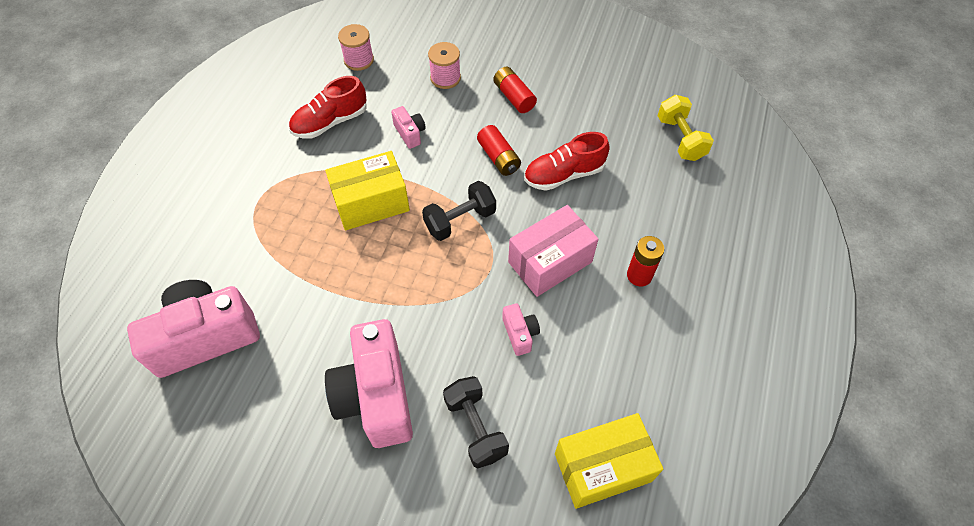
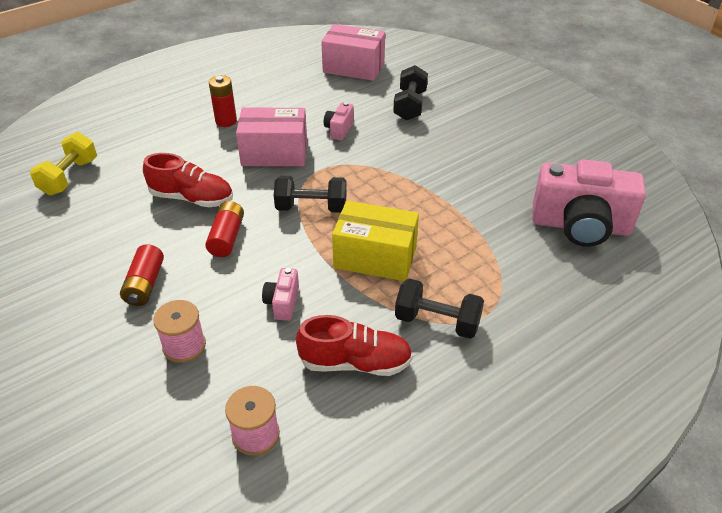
camera: 145 degrees left, 15 degrees down
pink camera [325,319,413,448] -> none
yellow box [555,413,663,509] -> pink box [321,24,385,81]
none -> black dumbbell [395,278,484,339]

